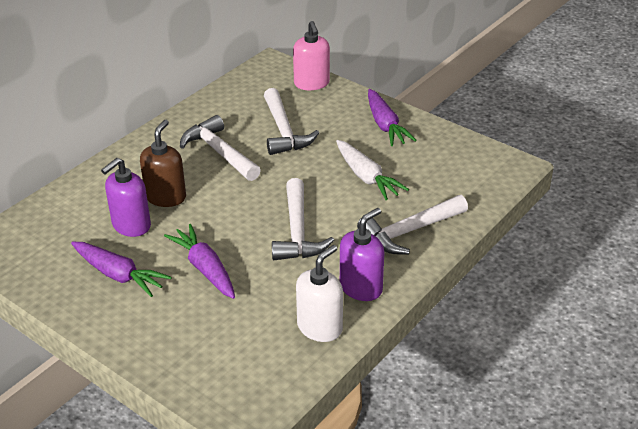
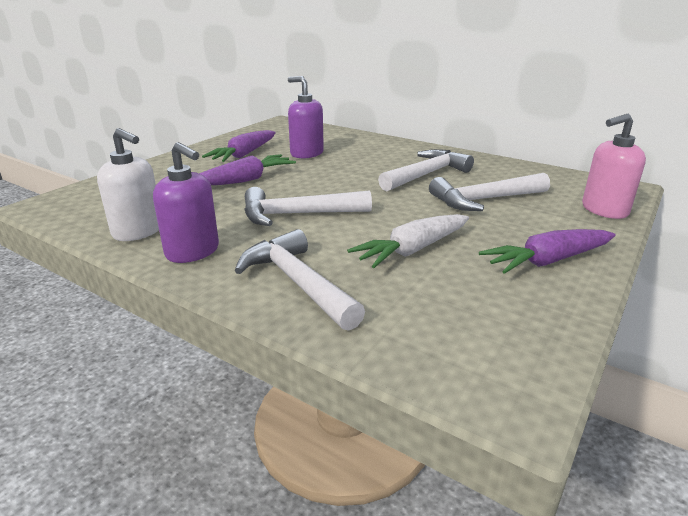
camera: 85 degrees right, 10 degrees down
brown soap dispenser [140,120,186,207] -> none

